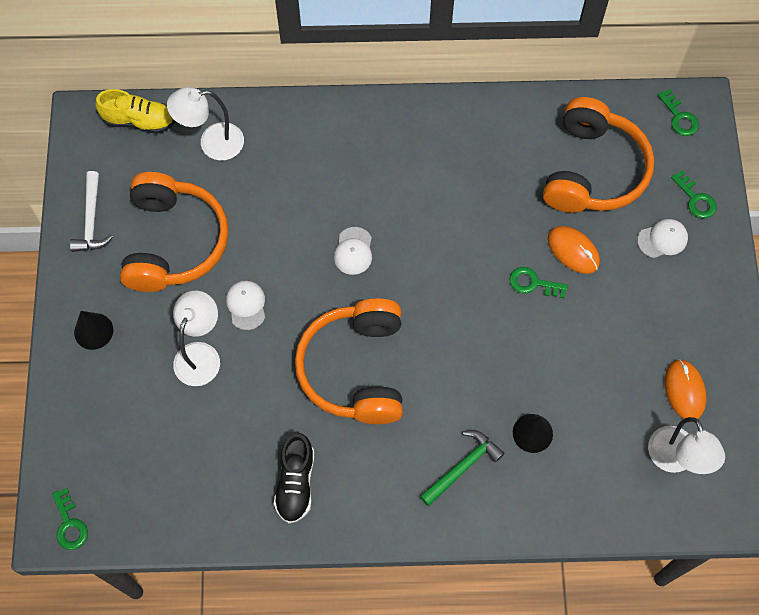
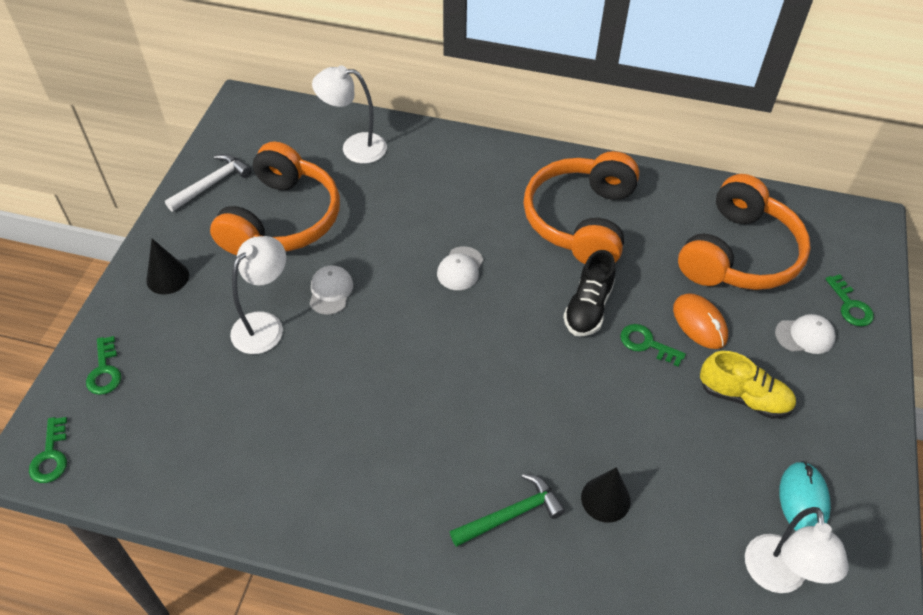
camera: 15 degrees right, 15 degrees down
white hammer [70,171,113,252] -> white hammer turned 150 degrees counterclockwise [165,154,252,212]
yellow shoe [95,89,175,134] -> yellow shoe moved to [700,351,796,419]
black shoe [274,433,314,523] -> black shoe moved to [563,250,616,336]
orange headphones [295,298,403,424] -> orange headphones moved to [523,151,639,264]
green key [658,89,699,136] -> green key moved to [86,336,121,395]
orange mouse [665,359,706,419] -> turquoise mouse [779,461,831,531]

